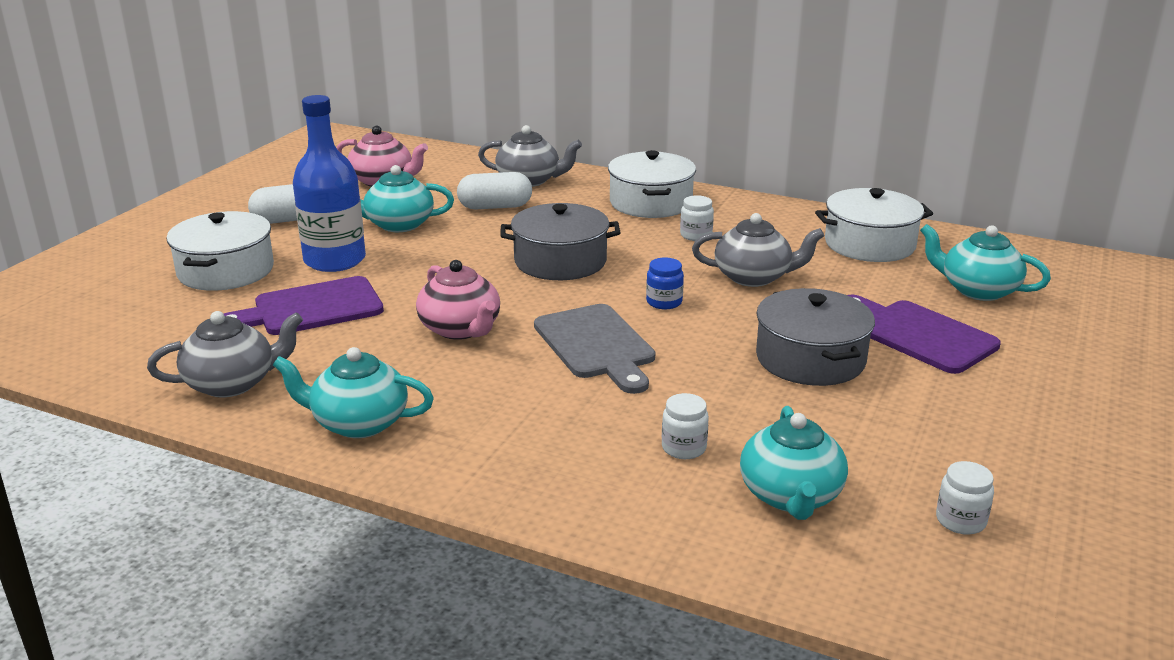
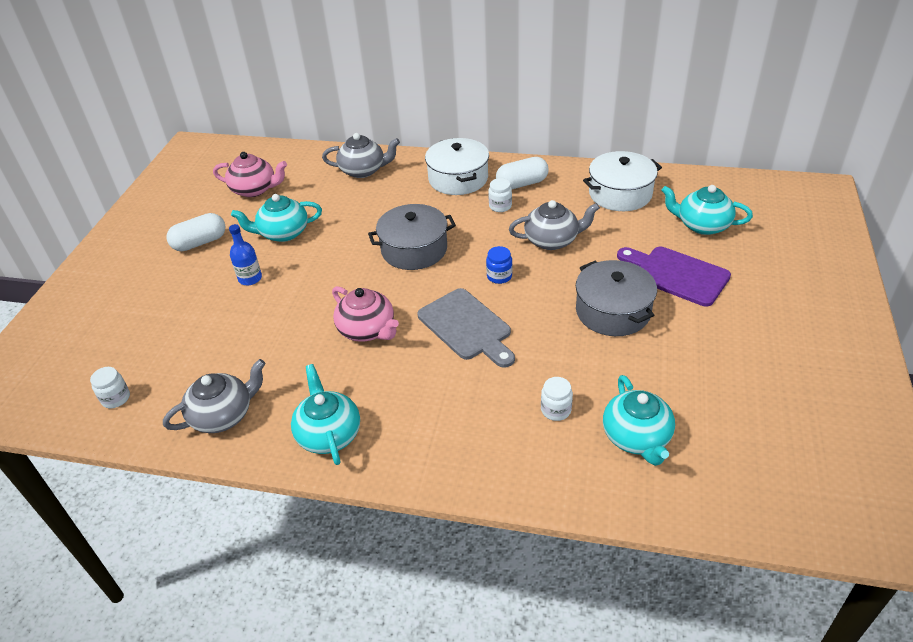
camera: 10 degrees left, 15 degrees up
white pot [166,211,274,291] -> none
purple cutting board [224,276,384,335] -> none
turquoise teapot [273,347,434,438] -> turquoise teapot turned 75 degrees clockwise [291,364,360,465]
blue bottle [293,95,366,272] -> blue bottle [229,224,262,286], size x0.52
white capsule [457,172,532,210] -> white capsule moved to [496,157,549,189]
white jar [936,461,994,535] -> white jar moved to [90,367,130,408]

